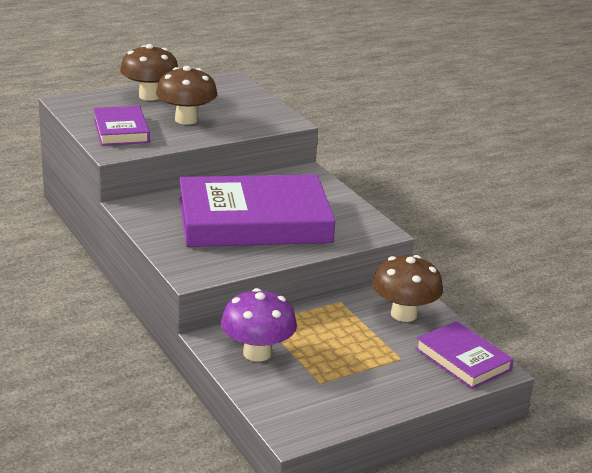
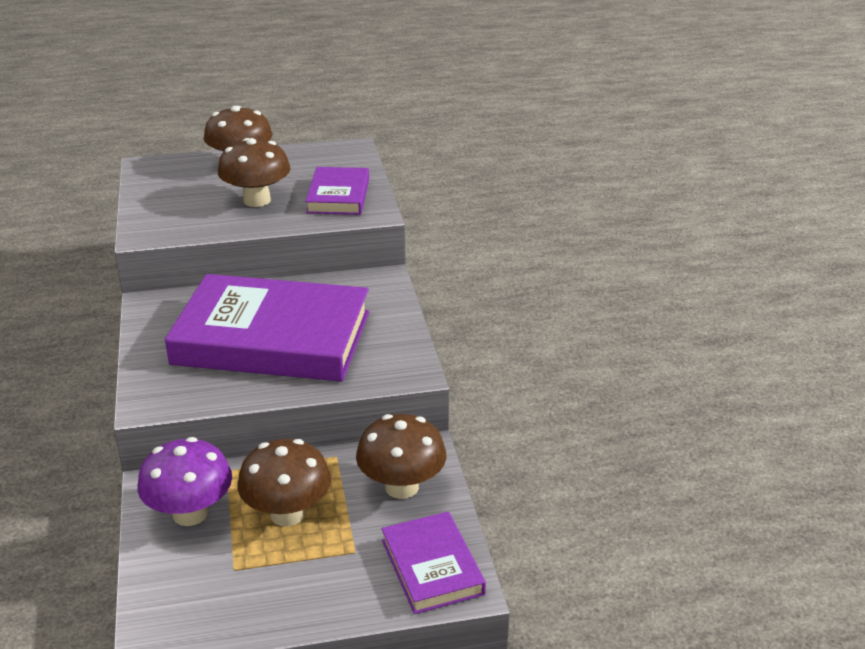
camera: 20 degrees right, 5 degrees up
purple book [93,106,150,146] -> purple book moved to [305,167,369,215]
none -> brown mushroom [238,439,331,526]

